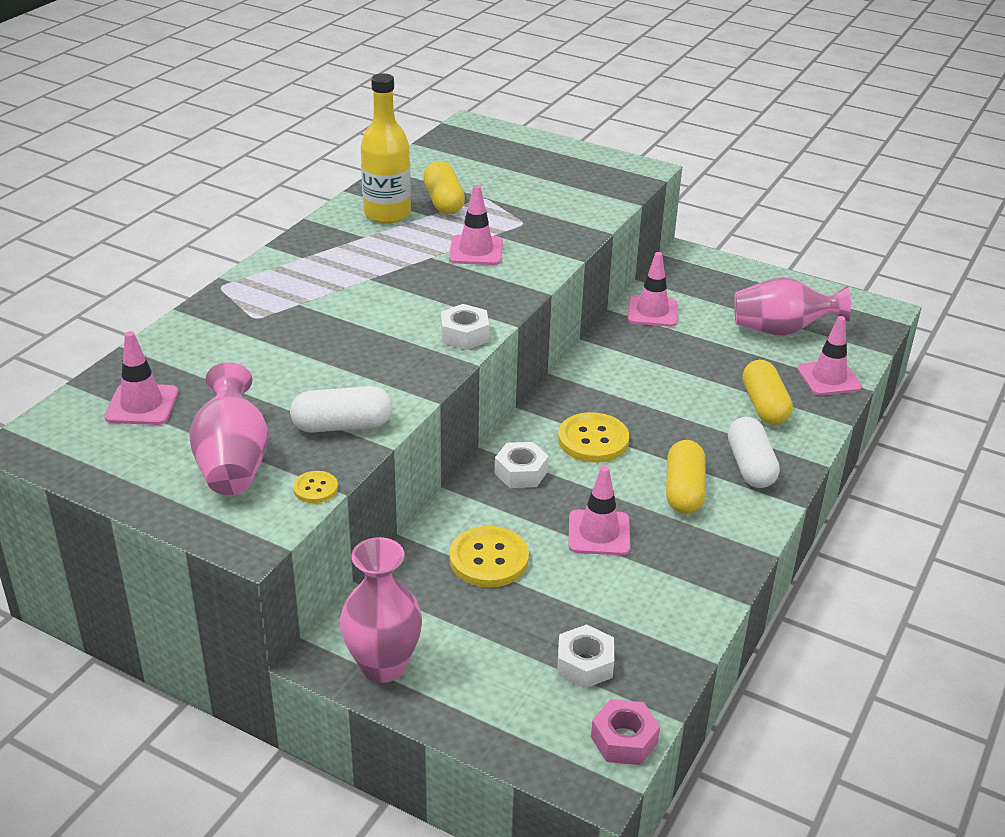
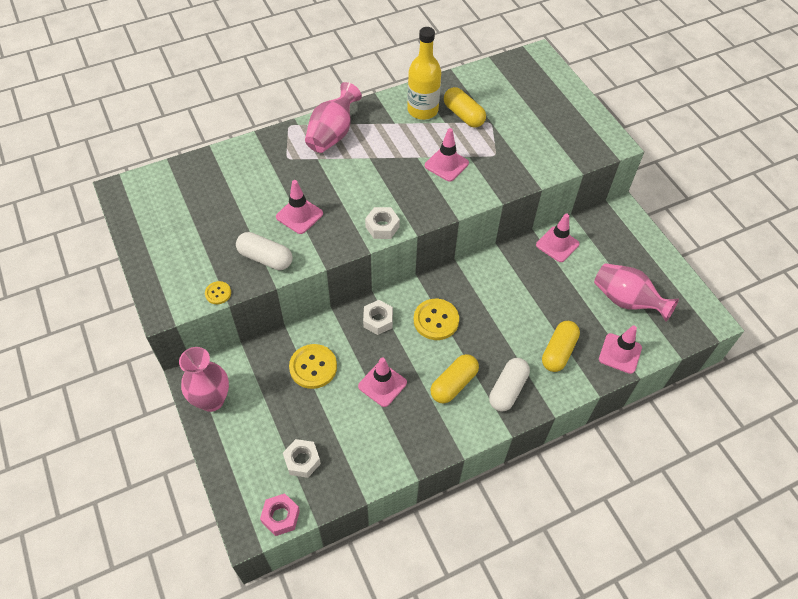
camera: 35 degrees right, 20 degrees up
pink traffic cone [104,331,178,425] -> pink traffic cone moved to [276,180,323,234]
pink vase [189,362,269,495] -> pink vase moved to [305,82,362,153]
yellow capsule [423,161,465,214] -> yellow capsule turned 60 degrees counterclockwise [444,87,486,127]

